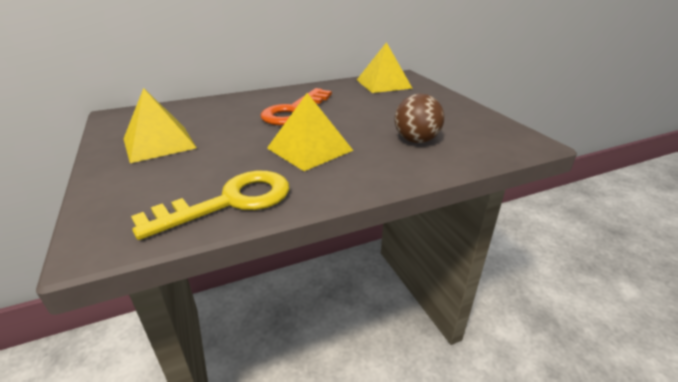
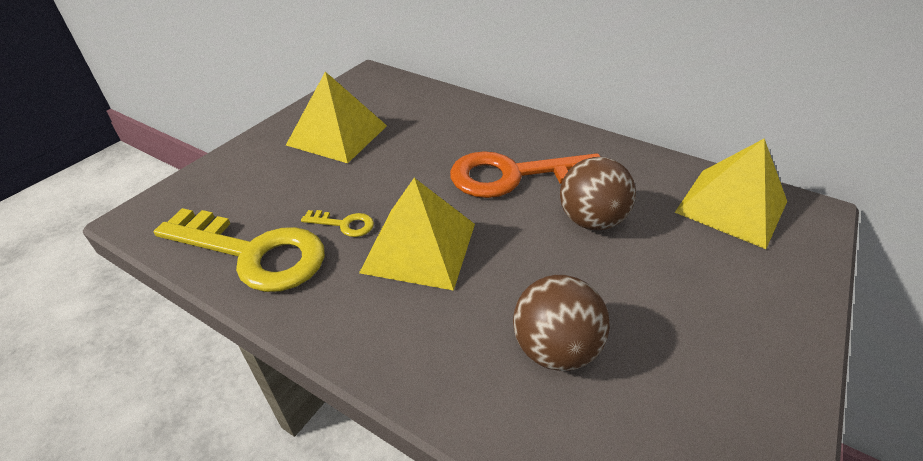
camera: 55 degrees right, 10 degrees up
none -> yellow key [301,210,374,237]
none -> brown ball [560,157,636,230]

